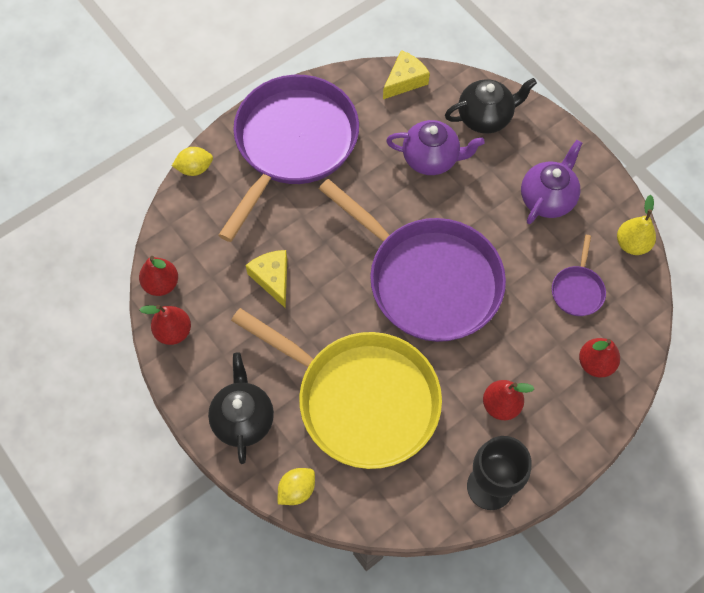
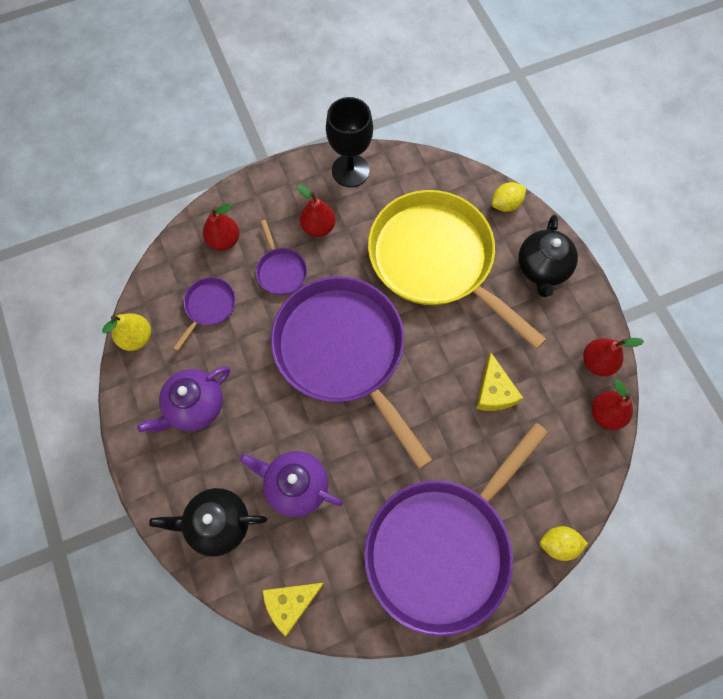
camera: 165 degrees left, 5 degrees up
none -> purple pan [256,220,307,295]

